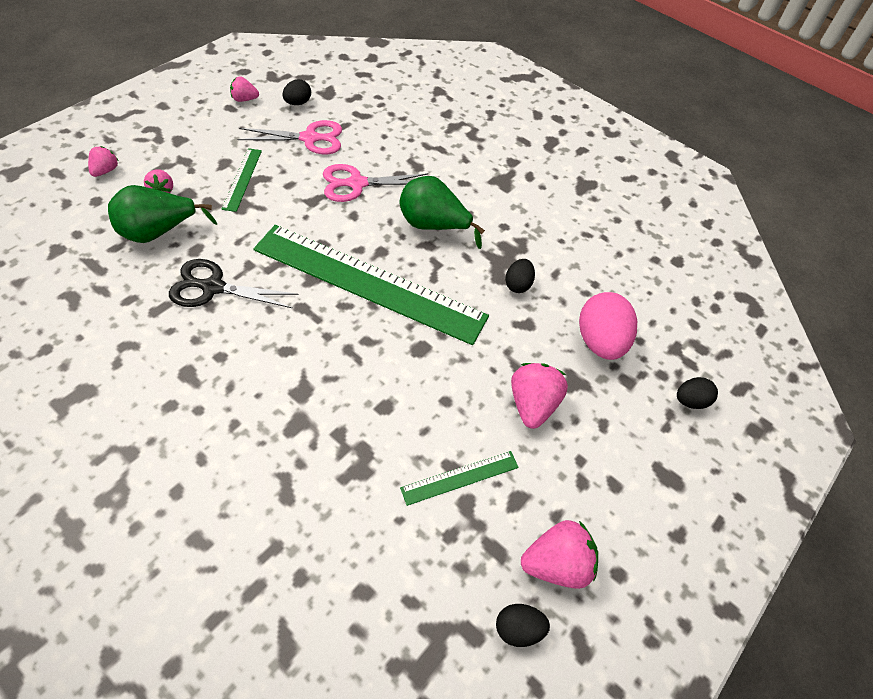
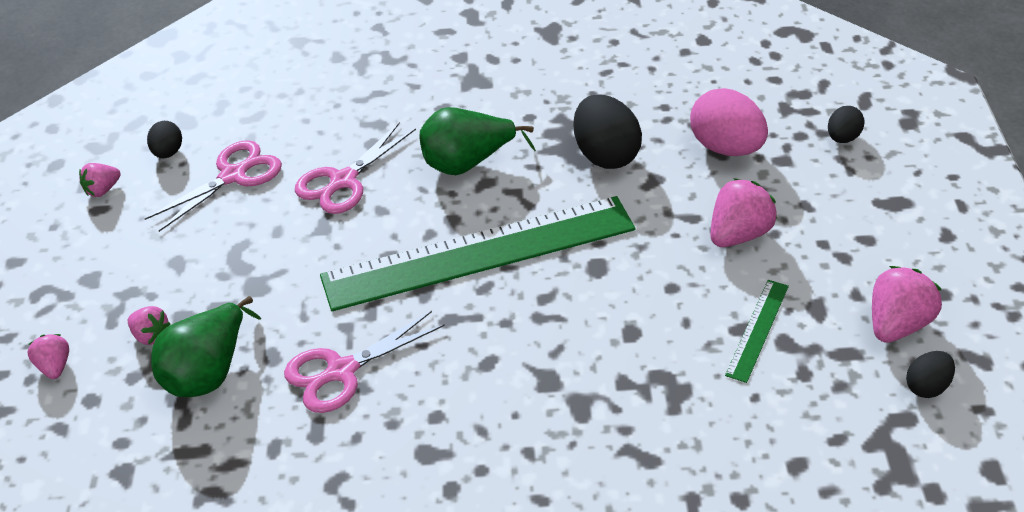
camera: 35 degrees left, 10 degrees down
black scissors [169,259,298,308] -> pink scissors [284,311,445,413]
green ruler [222,148,262,212] -> none
black egg [505,259,535,293] -> black egg [573,94,642,169], size x1.84
pink strawberry [511,363,568,429] -> pink strawberry turned 75 degrees clockwise [710,178,777,247]

